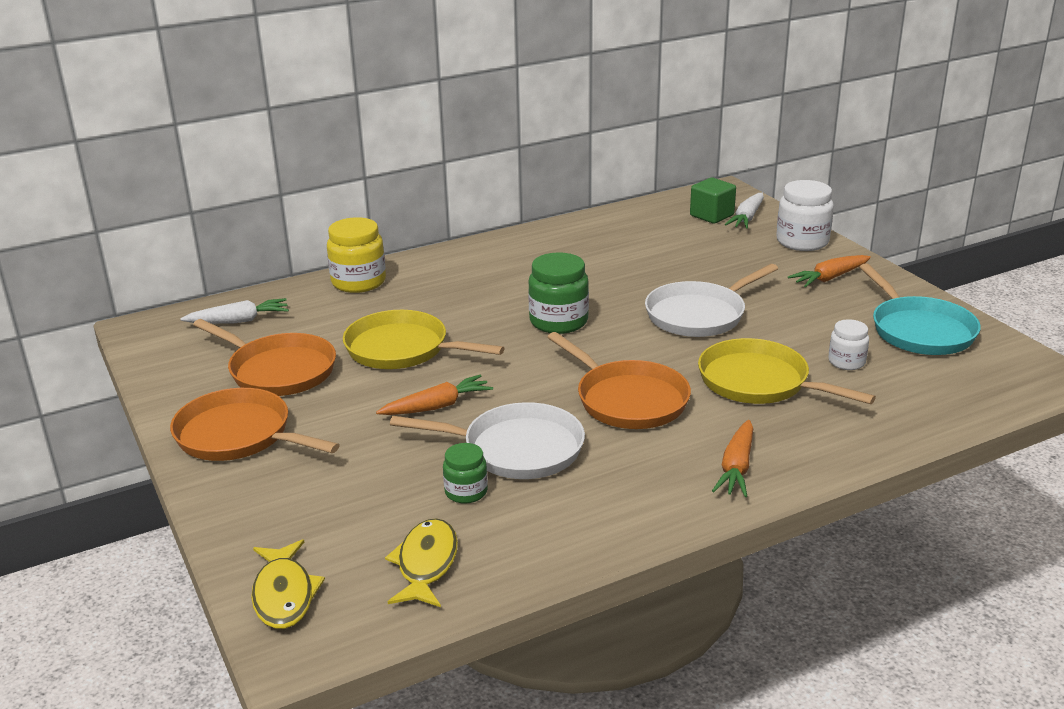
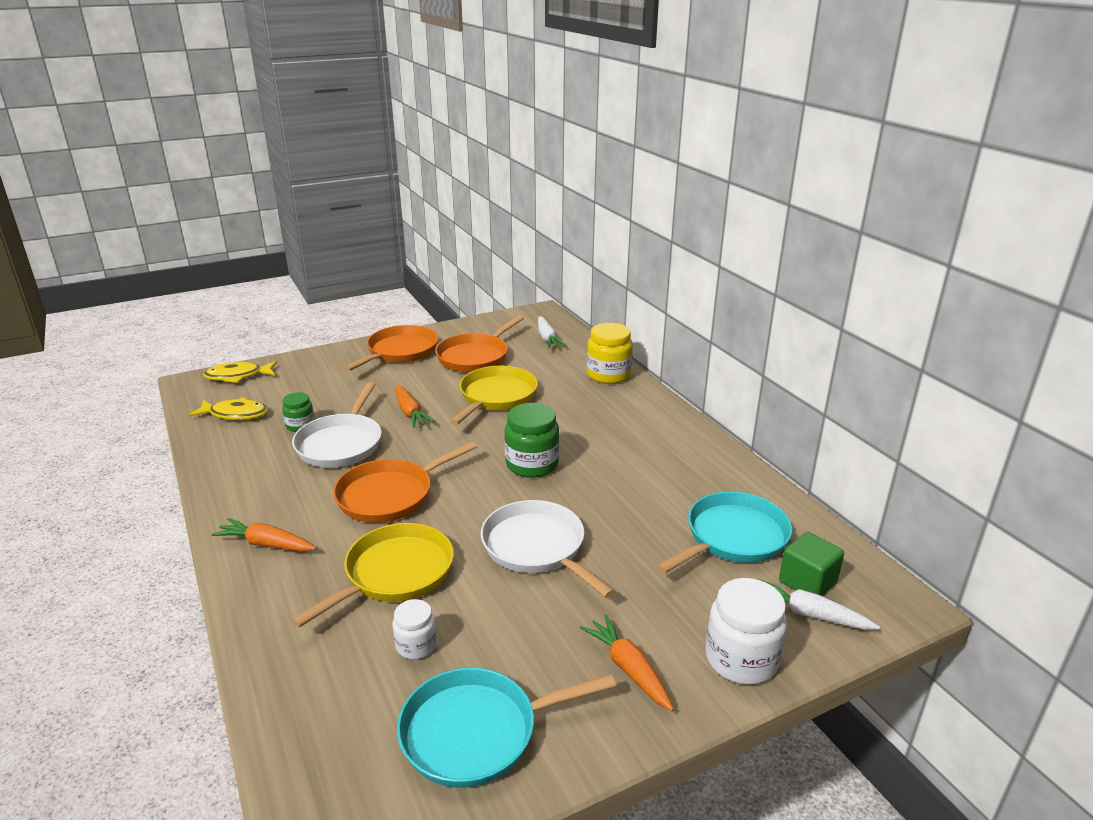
camera: 90 degrees right, 0 degrees up
none -> turquoise pan [656,492,792,574]

